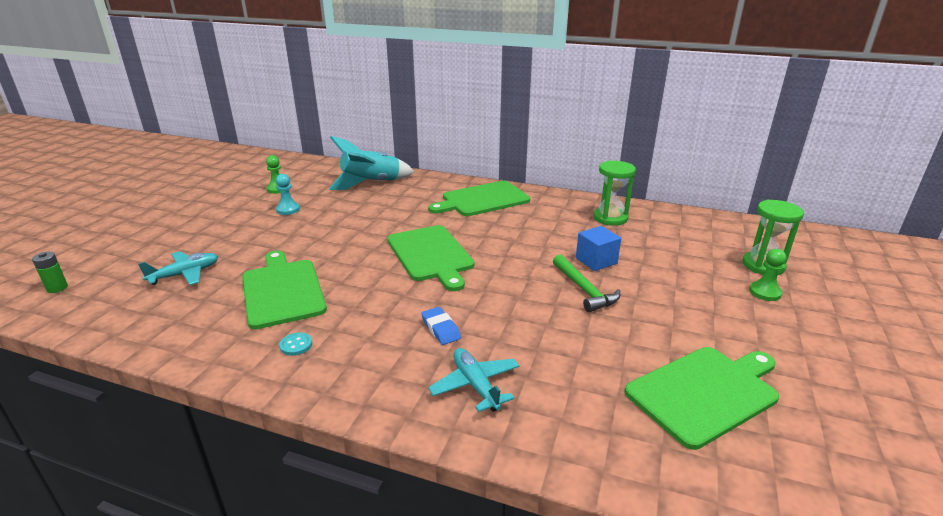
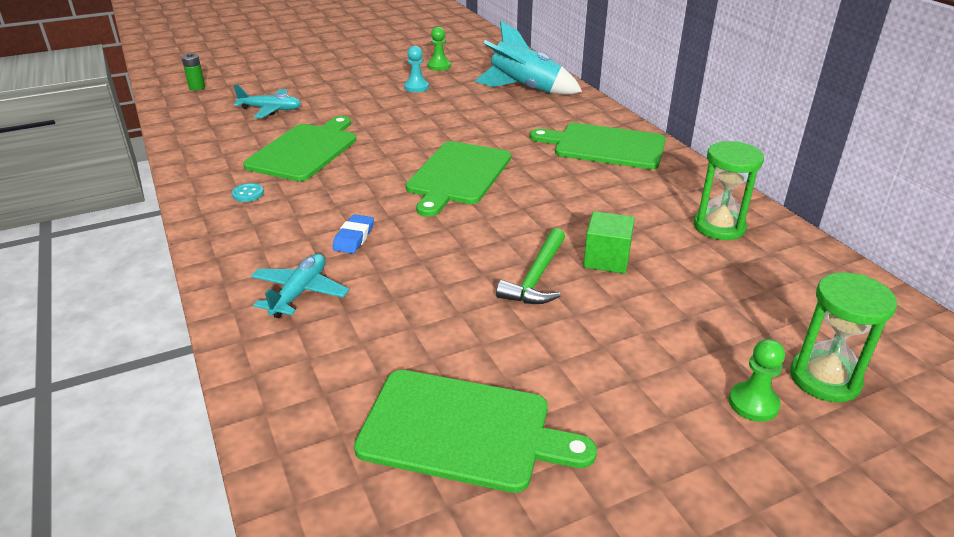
camera: 45 degrees right, 5 degrees up
blue cube [576,226,621,271] -> green cube [583,211,635,274]

